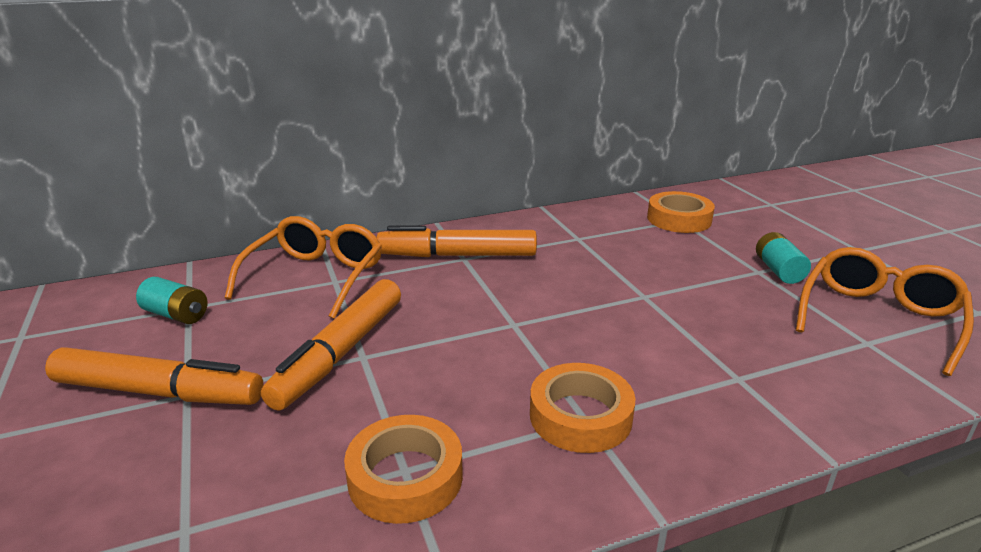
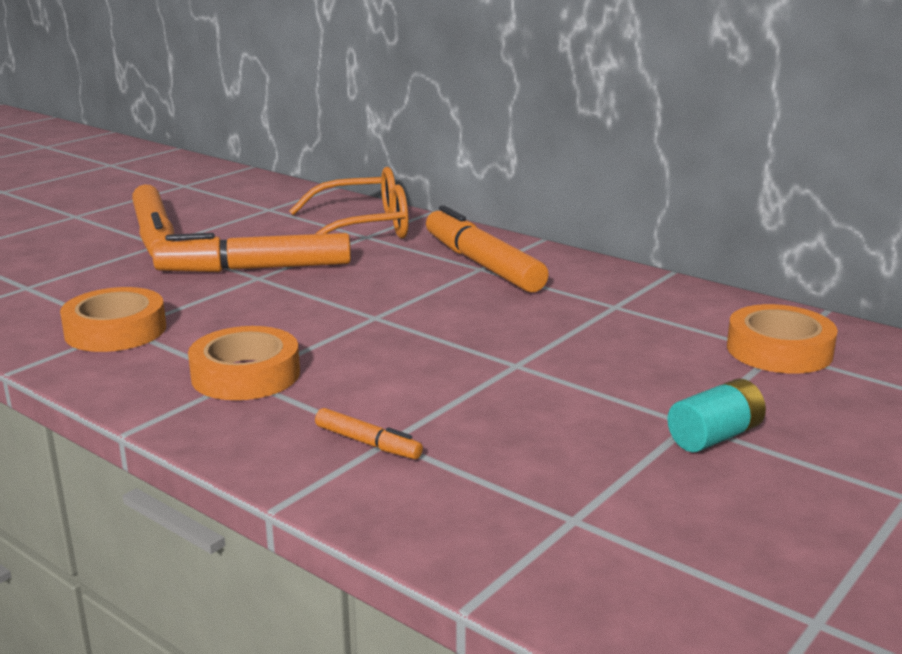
camera: 60 degrees right, 5 degrees down
turquoise battery [136,277,207,324] -> none
orange glasses [796,247,974,376] -> none
none -> orange marker [315,408,423,459]

